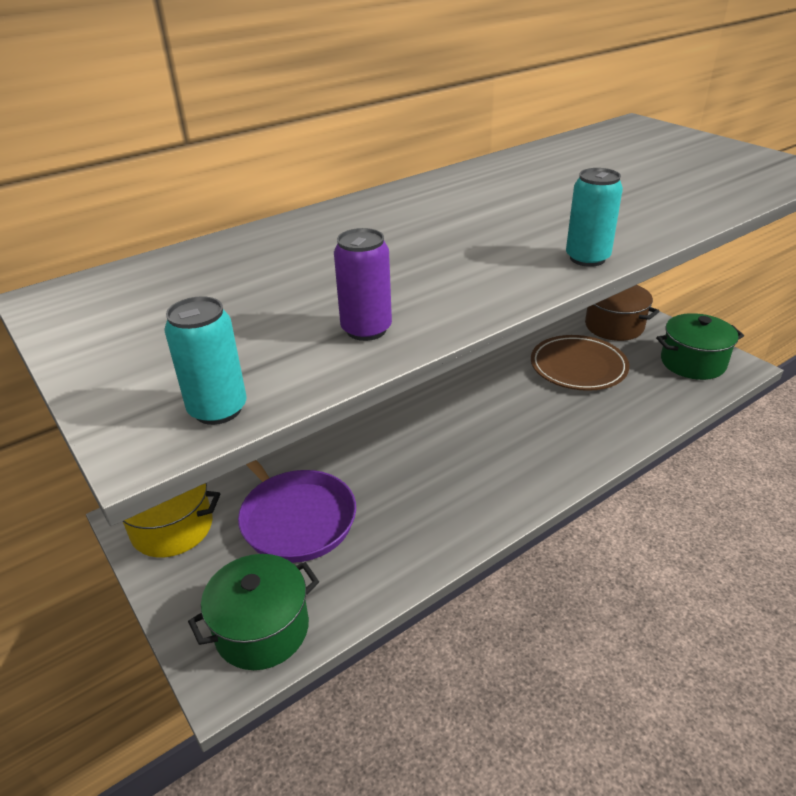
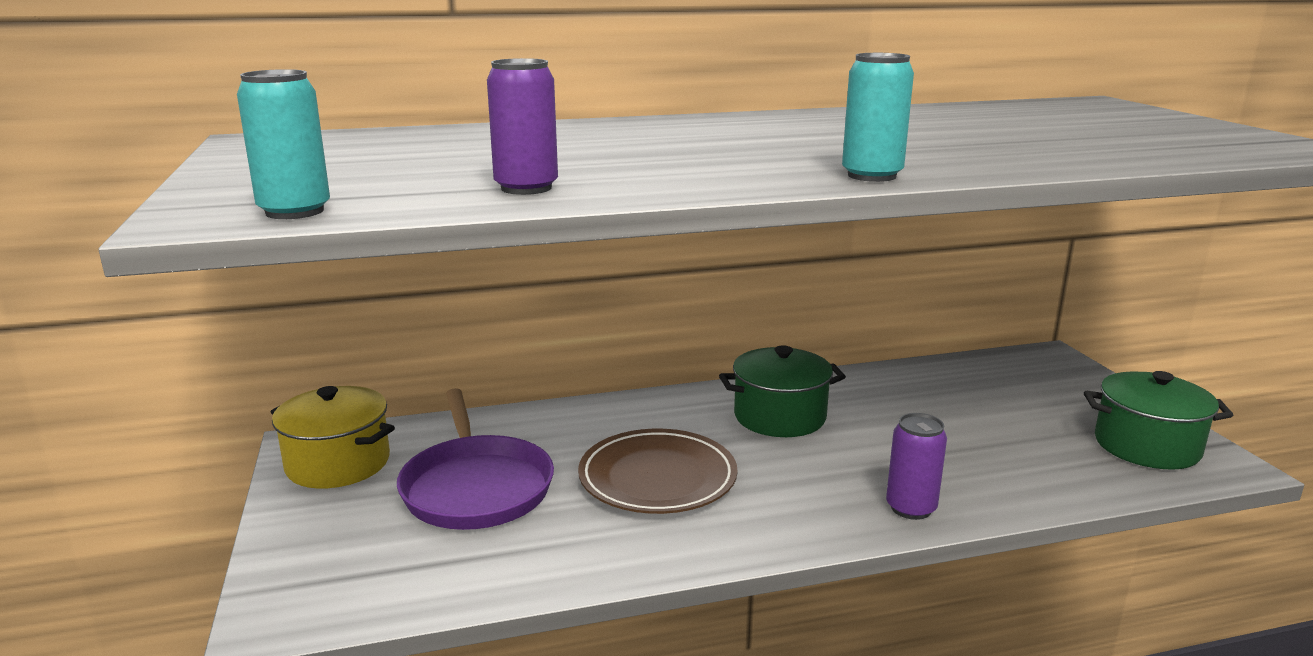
camera: 20 degrees right, 15 degrees down
green pot [188,554,319,670] -> green pot moved to [719,346,846,437]
brown plate [531,335,629,391] -> brown plate moved to [578,429,738,514]
brown pot [585,285,660,341] -> none
none -> purple can [886,413,947,520]

